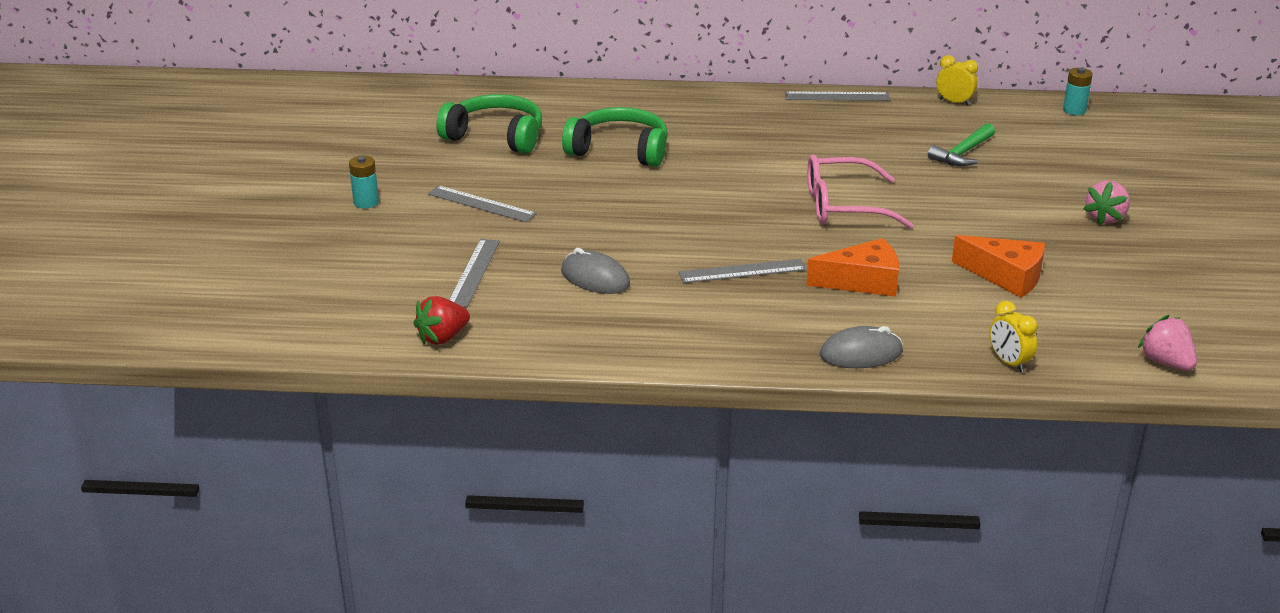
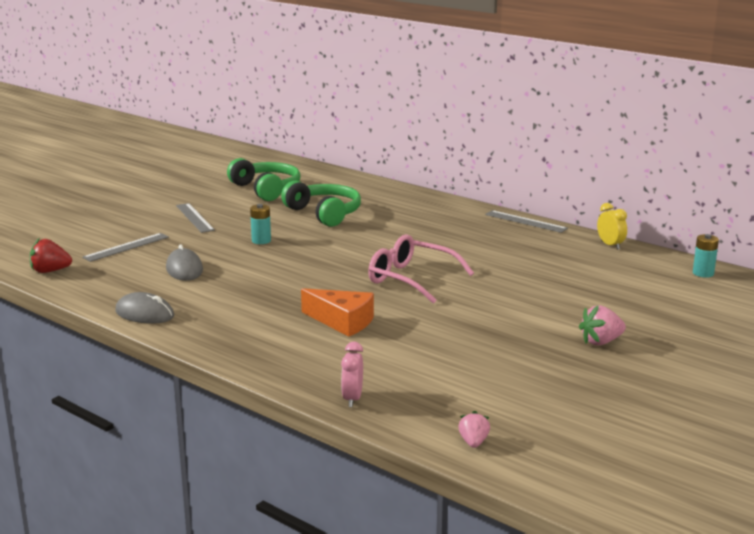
camera: 35 degrees right, 10 degrees down
turquoise battery [349,156,379,208] -> turquoise battery moved to [250,204,271,244]
grey ruler [679,259,807,283] -> none
grey mouse [820,326,903,368] -> grey mouse moved to [115,292,174,323]
green hammer [928,123,995,166] -> none
orange cheese [952,235,1045,298] -> none
yellow clock [989,301,1037,373] -> pink clock [341,342,363,407]
pink strawberry [1138,315,1197,371] -> pink strawberry [458,411,490,448], size x0.67

